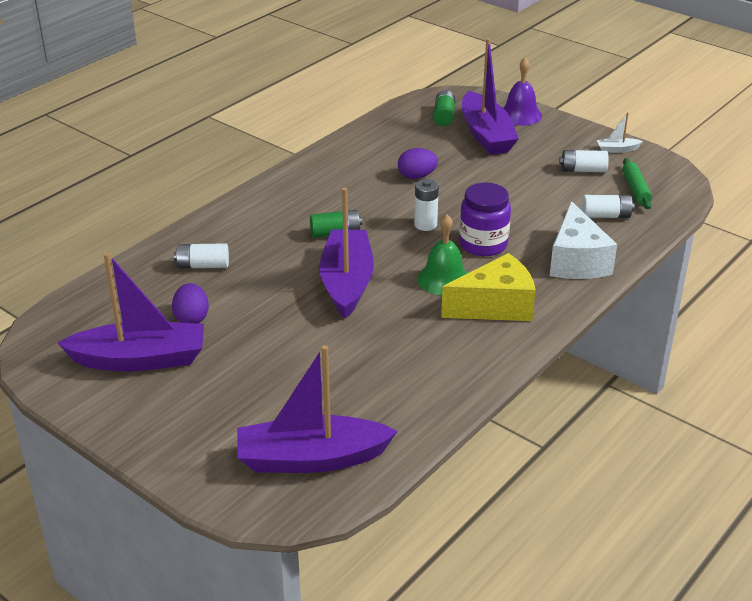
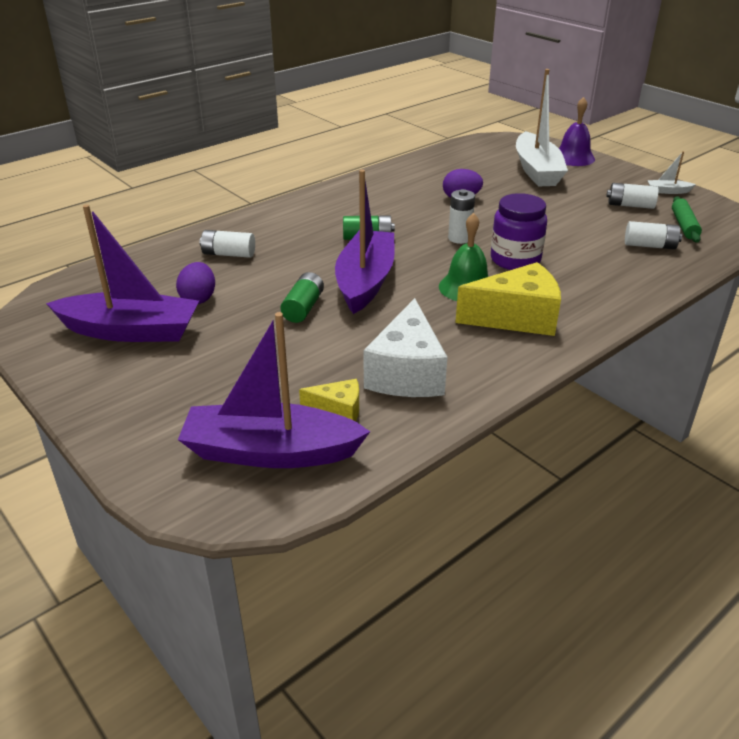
camera: 10 degrees right, 0 degrees up
green battery [433,90,455,126] -> green battery moved to [280,272,324,323]
purple boat [462,38,519,155] -> white boat [516,69,568,186]
white cheese [550,201,617,279] -> white cheese moved to [364,298,447,397]
none -> yellow cheese [299,379,359,421]

